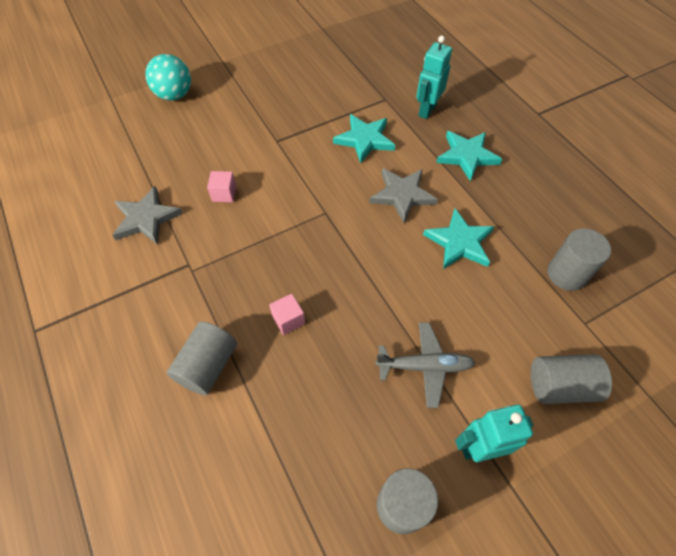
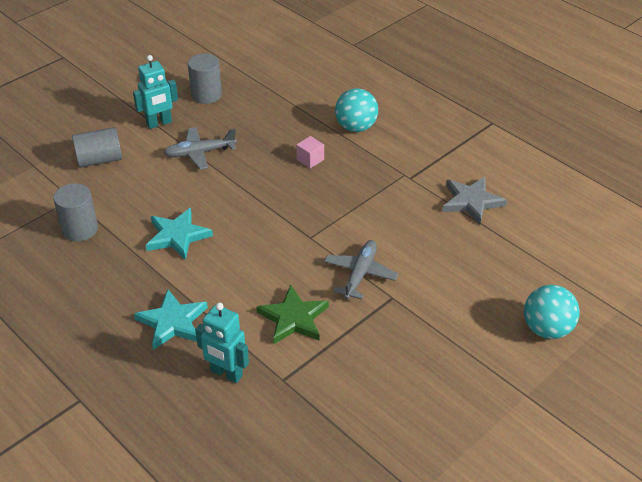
camera: 165 degrees right, 15 degrees down
grey cylinder [167,321,237,395] -> turquoise ball [335,88,378,132]
pink cube [207,171,236,202] -> none
turquoise star [333,114,395,163] -> green star [256,285,329,344]
grey star [369,168,438,223] -> none
turquoise robot [416,36,452,119] -> turquoise robot turned 105 degrees clockwise [195,303,249,383]
none -> grey plane [324,240,398,299]

